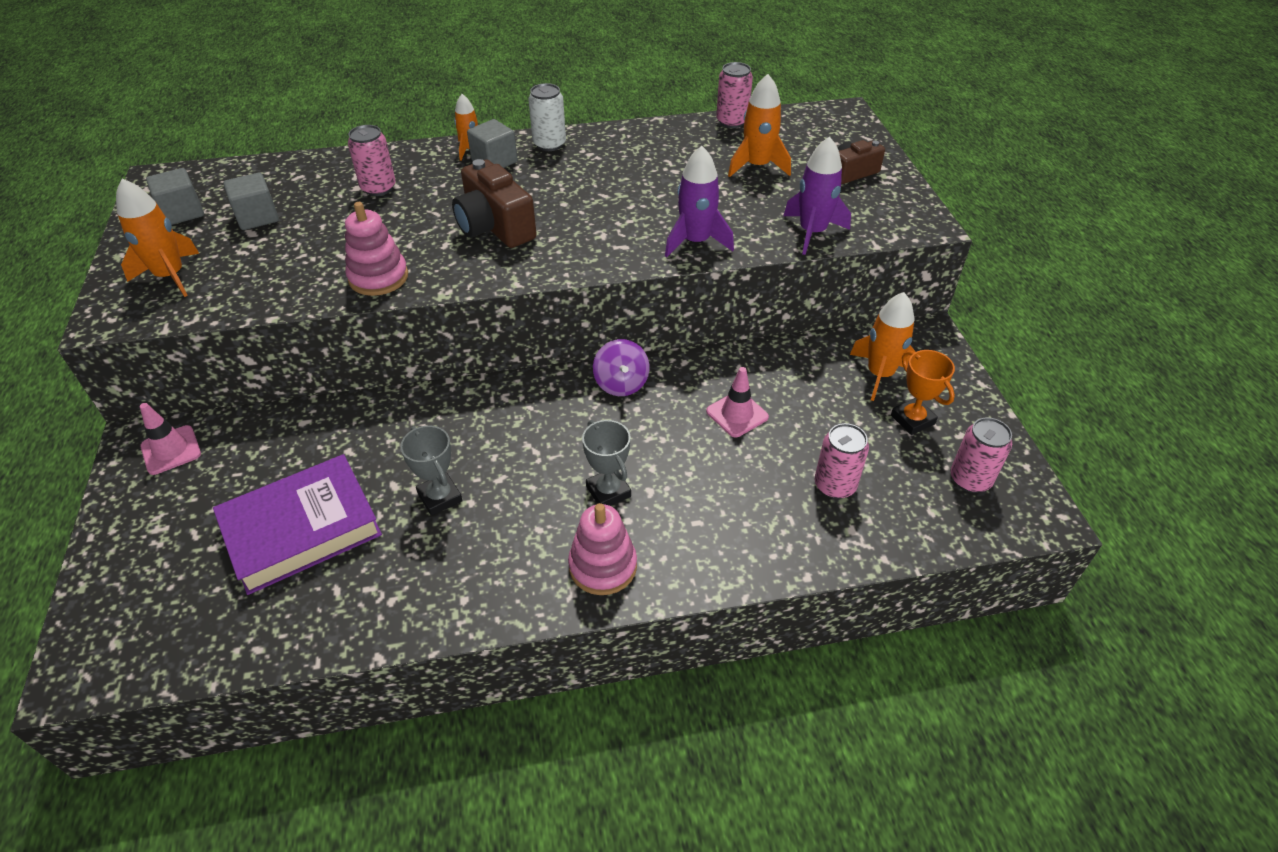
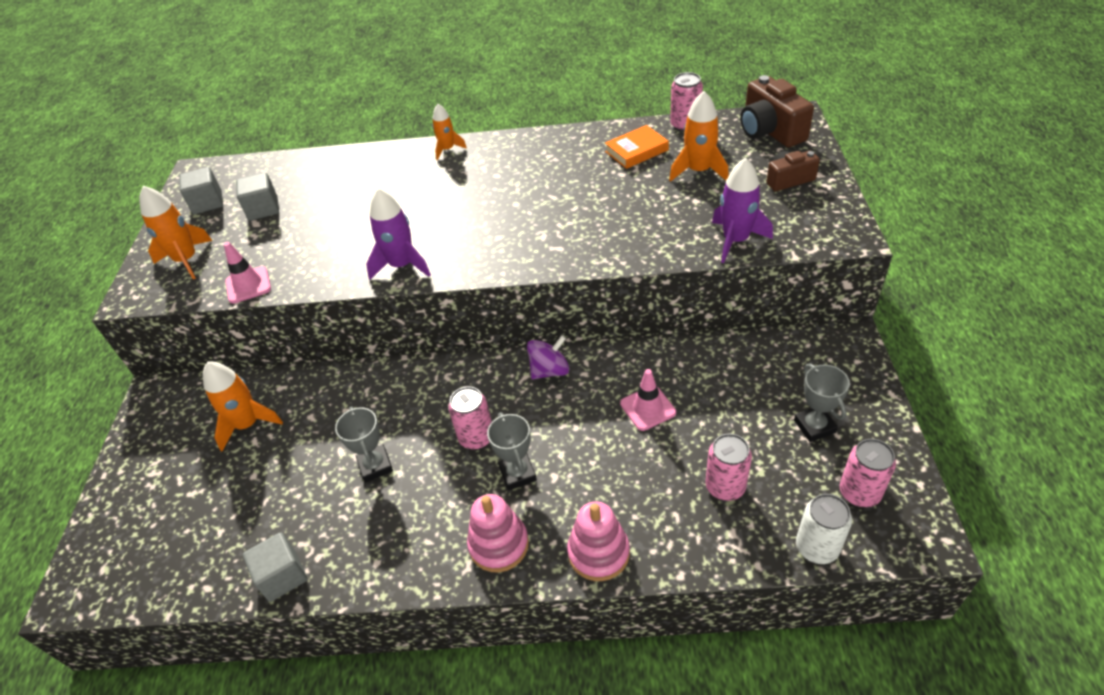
camera: 15 degrees right, 0 degrees up
pink traffic cone [140,403,201,475] -> pink traffic cone moved to [224,242,271,304]
purple book [213,454,382,595] -> none
pink stacking toy [345,202,408,296] -> pink stacking toy moved to [567,501,630,581]
pink can [348,125,396,196] -> pink can moved to [448,386,492,450]
brown camera [452,159,537,248] -> brown camera moved to [740,75,814,147]
grey cube [467,119,518,168] -> grey cube moved to [243,532,307,602]
white can [528,83,566,151] -> white can moved to [796,494,852,564]
purple spinning top [593,339,649,396] -> purple spinning top turned 120 degrees counterclockwise [527,335,570,379]
purple rocket [665,146,734,257] -> purple rocket moved to [366,188,431,280]
orange rocket [850,292,916,401] -> orange rocket moved to [203,362,283,451]
orange trophy [891,350,955,435] -> grey trophy [794,363,850,442]
none -> orange book [605,125,669,169]

